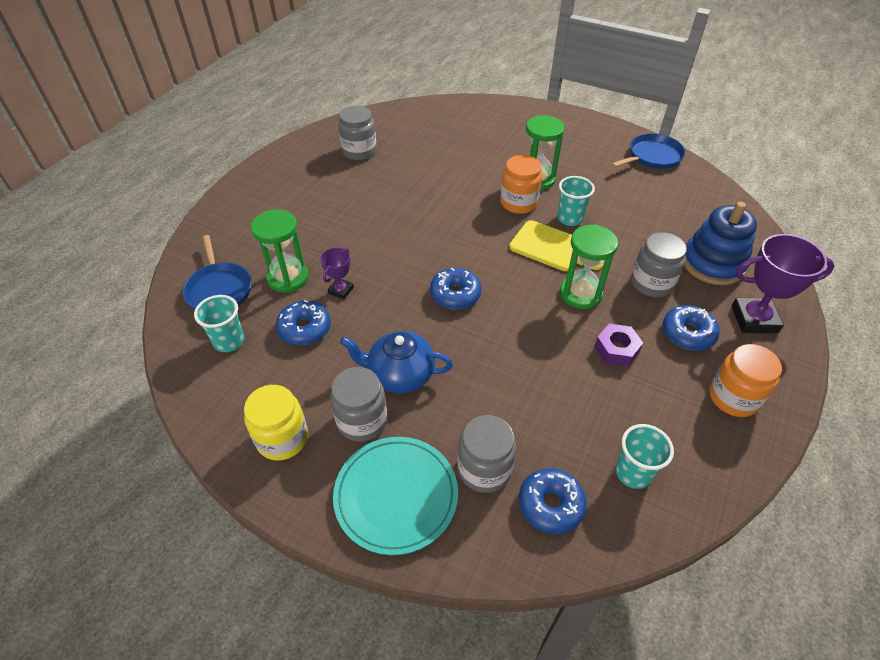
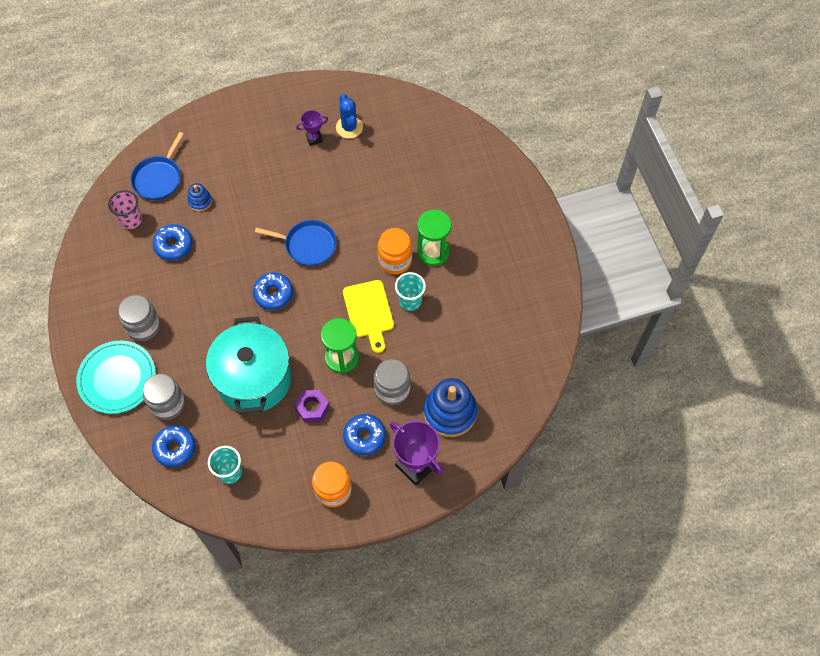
camera: 45 degrees right, 15 degrees up
turquoise cup [194,295,244,352] -> pink cup [108,190,142,229]
yellow jar [244,385,308,461] -> none
green hourglass [251,209,309,293] -> blue stacking toy [188,183,212,212]
purple trophy [320,247,354,299] -> purple trophy moved to [296,110,328,146]
grey jar [338,106,377,161] -> blue cactus [336,94,363,139]
blue teapot [340,331,453,393] -> none
blue pan [611,133,685,169] -> blue pan moved to [255,220,337,266]
none -> turquoise pot [206,316,291,414]

